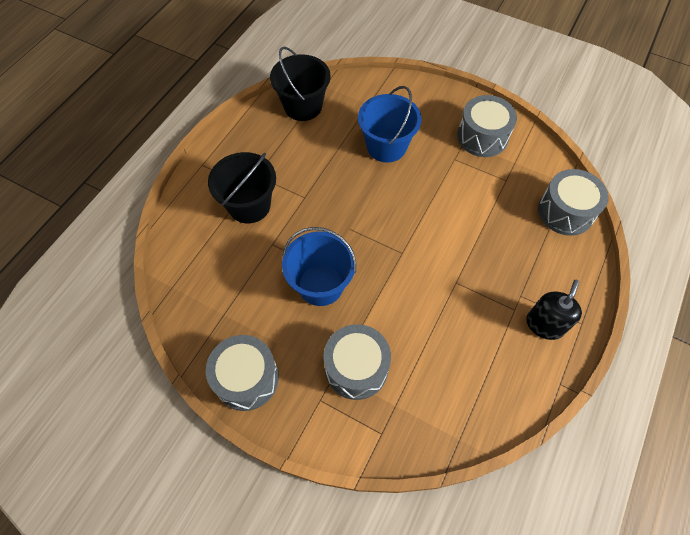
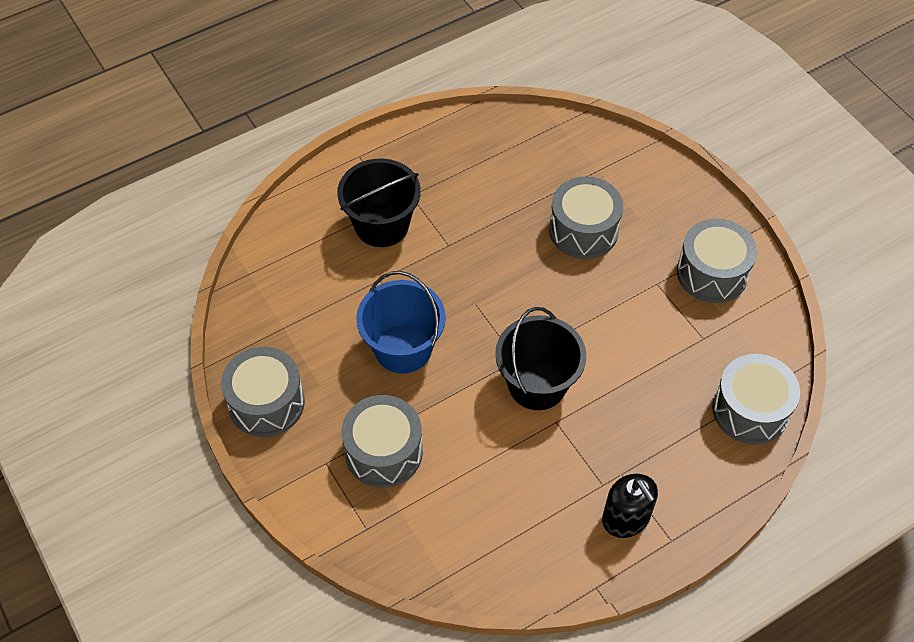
camera: 30 degrees right, 5 degrees down
black bucket [270,47,331,121] -> black bucket moved to [495,307,586,410]
blue bucket [358,86,422,162] -> grey drum [549,176,623,259]
black soap dispenser [527,280,582,340] -> black soap dispenser turned 90 degrees clockwise [602,474,658,538]

